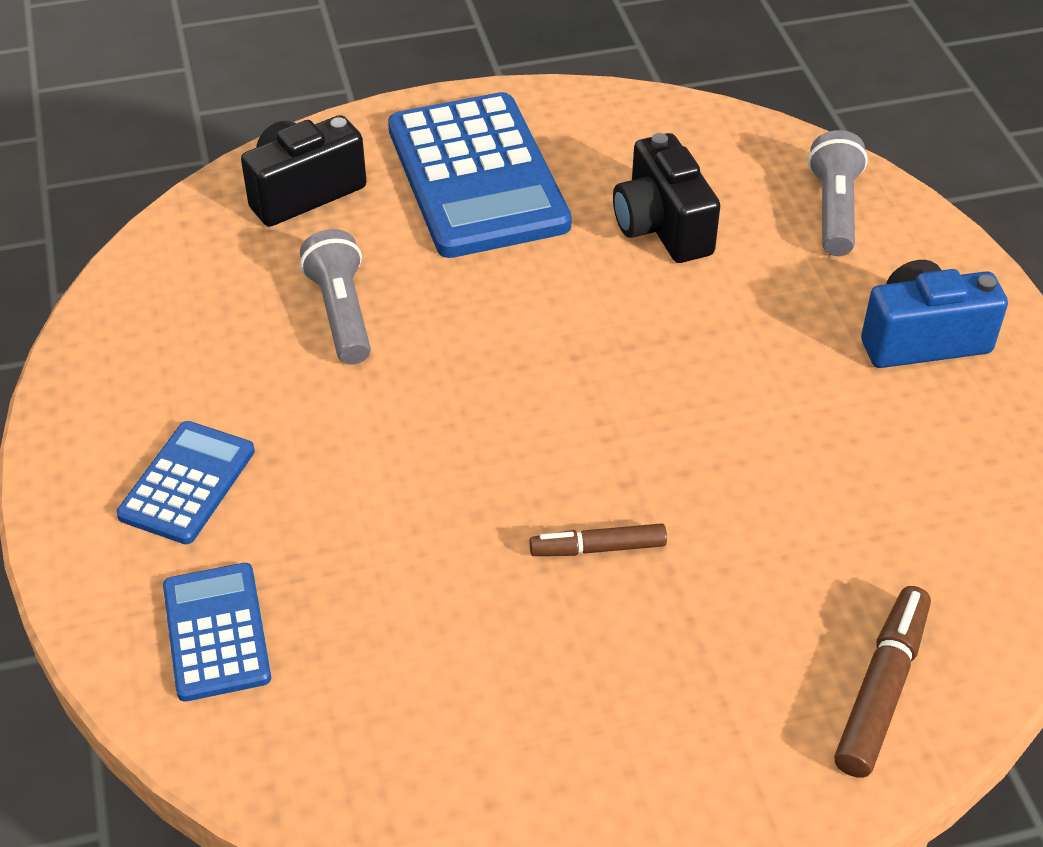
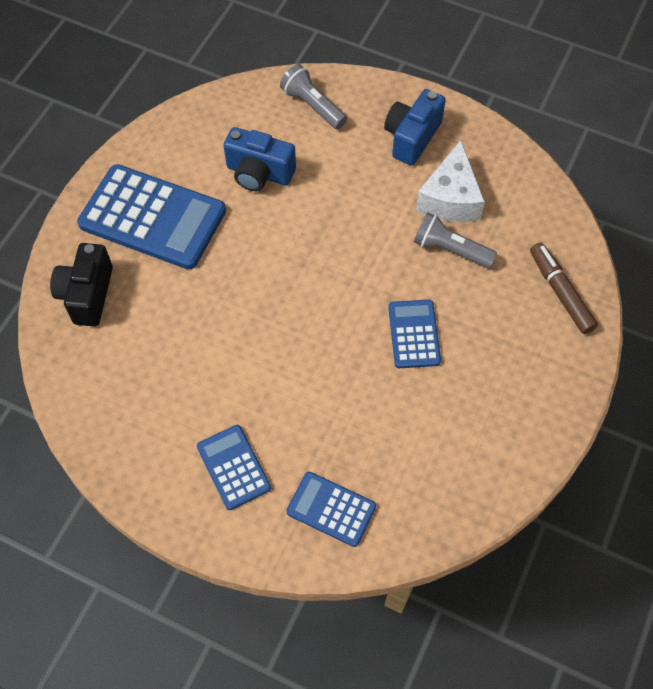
camera: 50 degrees left, 15 degrees up
grey flashlight [300,229,371,365] -> grey flashlight moved to [414,212,497,268]
brown marker [529,523,667,556] -> blue calculator [388,300,441,368]
black camera [613,133,720,263] -> blue camera [224,127,296,191]
none -> white cheese [416,140,485,222]

